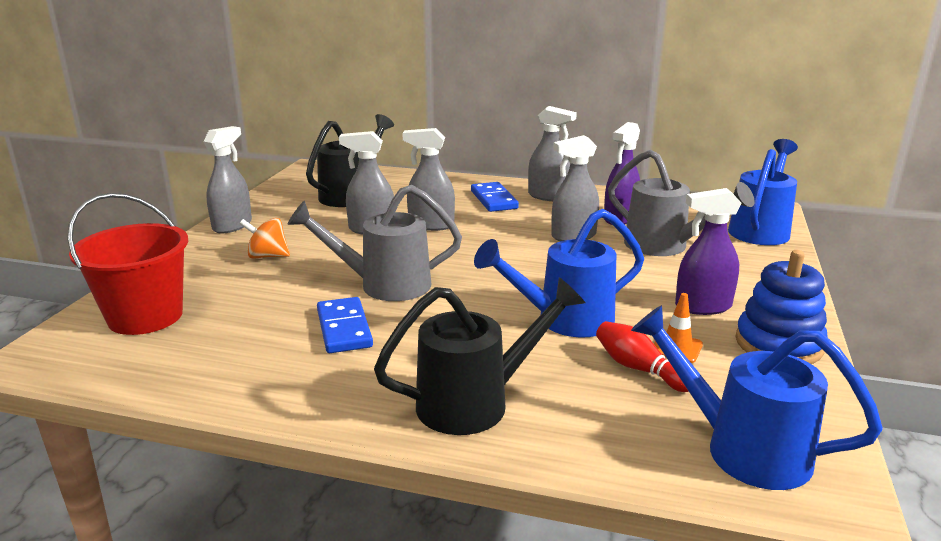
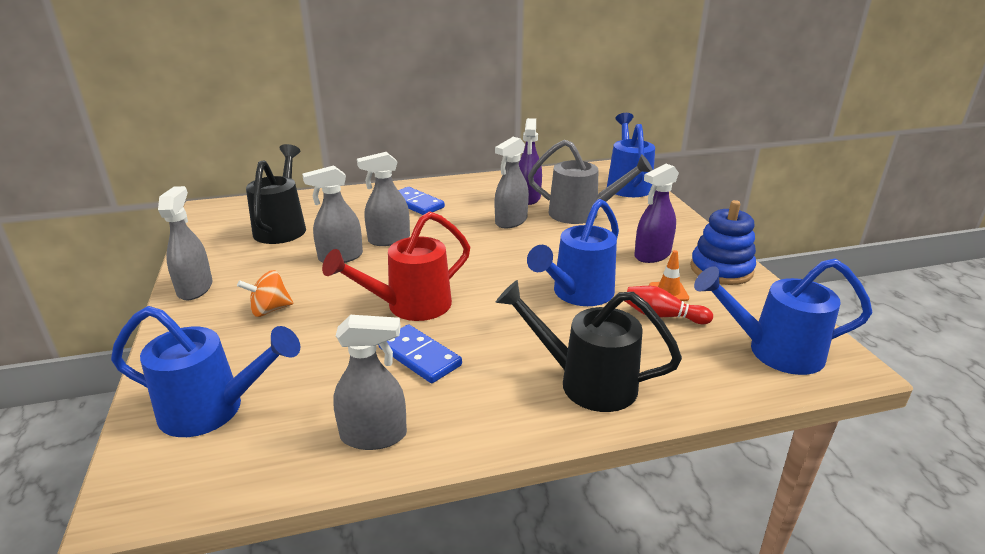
camera: 30 degrees left, 5 degrees up
red bucket [68,193,188,335] -> blue watering can [111,306,300,437]
grey watering can [287,185,462,301] -> red watering can [322,211,470,321]
black watering can [374,277,585,435] -> black watering can turned 105 degrees counterclockwise [496,280,682,412]
grey spray bottle [528,106,577,201] -> grey spray bottle moved to [333,315,407,450]

